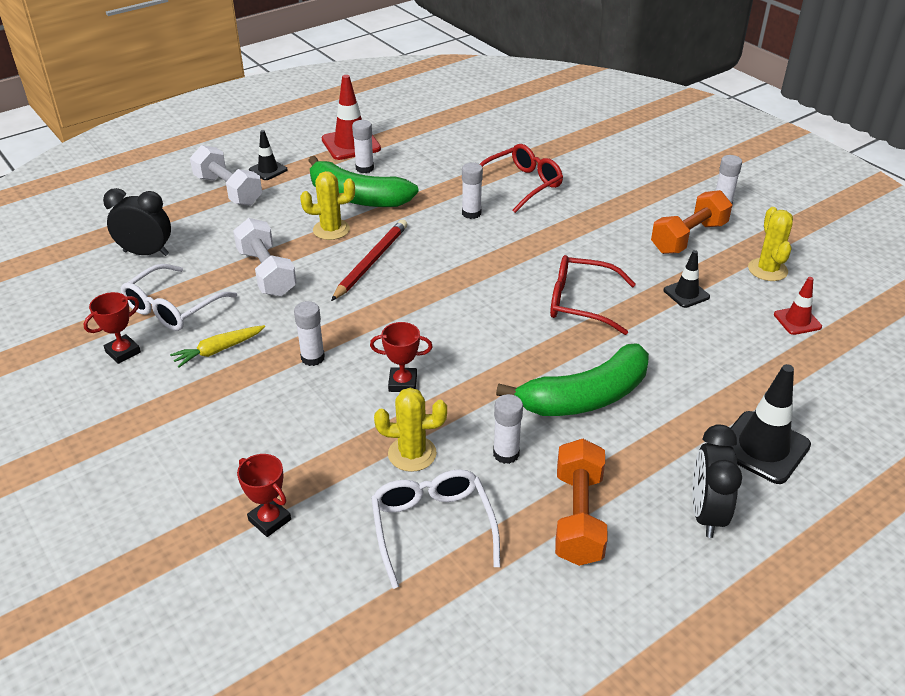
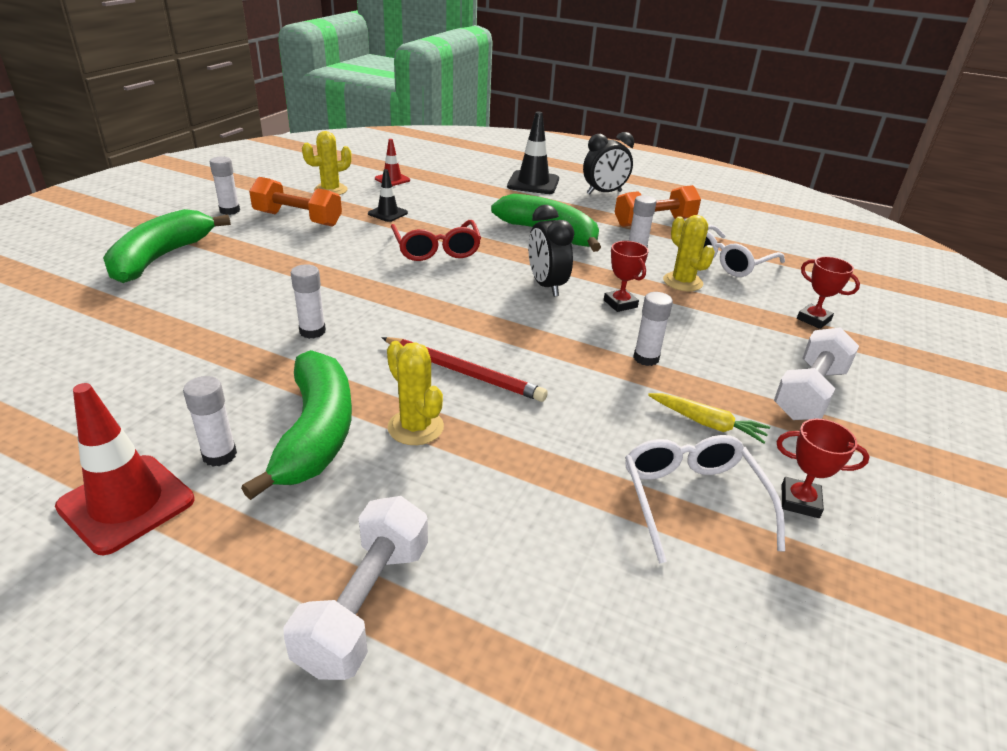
camera: 120 degrees left, 5 degrees down
black clock [103,188,171,256] -> black clock moved to [528,205,574,297]
white glasses [121,264,237,331] -> white glasses turned 105 degrees counterclockwise [625,435,785,564]
white dumbbell [233,218,297,296] -> white dumbbell moved to [774,327,859,420]
red trophy [237,454,291,537] -> red trophy turned 60 degrees counterclockwise [797,256,860,329]
black traffic cone [249,130,288,180] -> none
red pencil [331,220,407,301] -> red pencil turned 150 degrees counterclockwise [381,337,548,402]
red glasses [480,144,563,213] -> none
none -> green banana [103,209,231,283]

